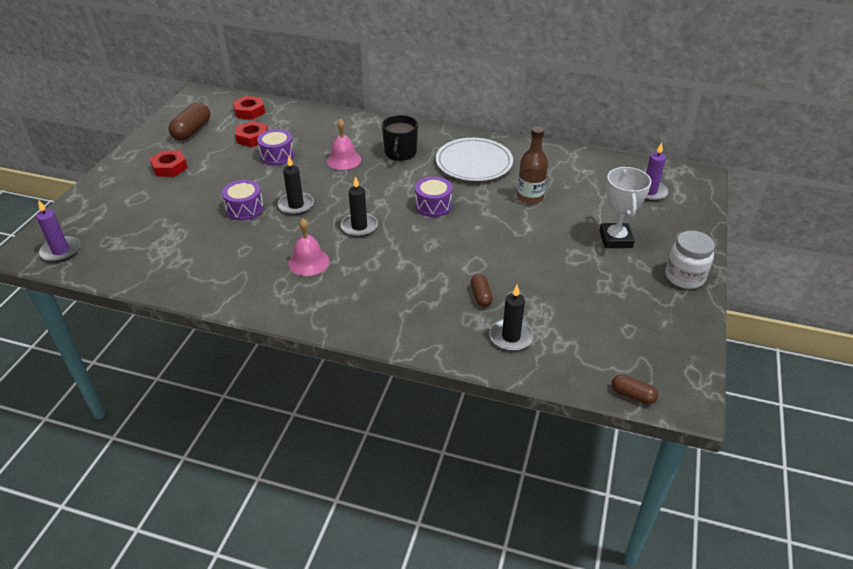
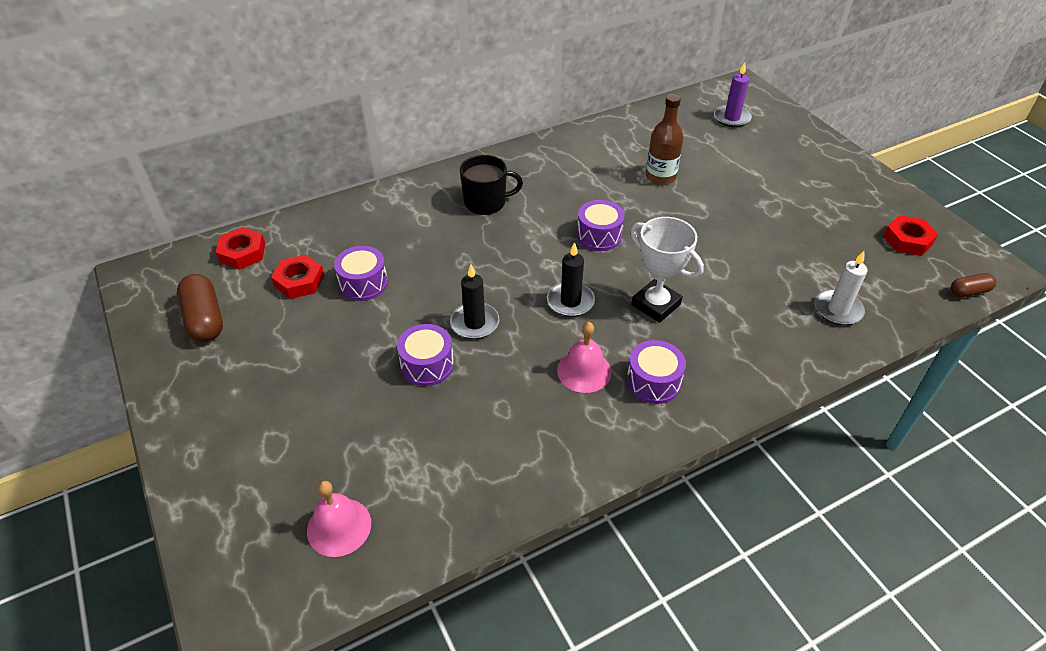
camera: 45 degrees left, 5 degrees up
purple candle [36,199,80,262] -> none
red nut [150,150,188,177] -> red nut moved to [883,215,938,256]
pink bell [327,119,361,170] -> pink bell moved to [307,481,371,557]
black mug [382,115,418,161] -> black mug turned 60 degrees counterclockwise [460,155,523,215]
white plate [436,138,513,181] -> none
brown capsule [471,274,493,307] -> none
black candle [489,285,534,351] -> white candle [815,251,867,325]
white trophy [599,167,652,248] -> white trophy moved to [630,217,704,323]
white jar [665,231,715,289] -> none
none -> purple drum [627,340,686,404]

